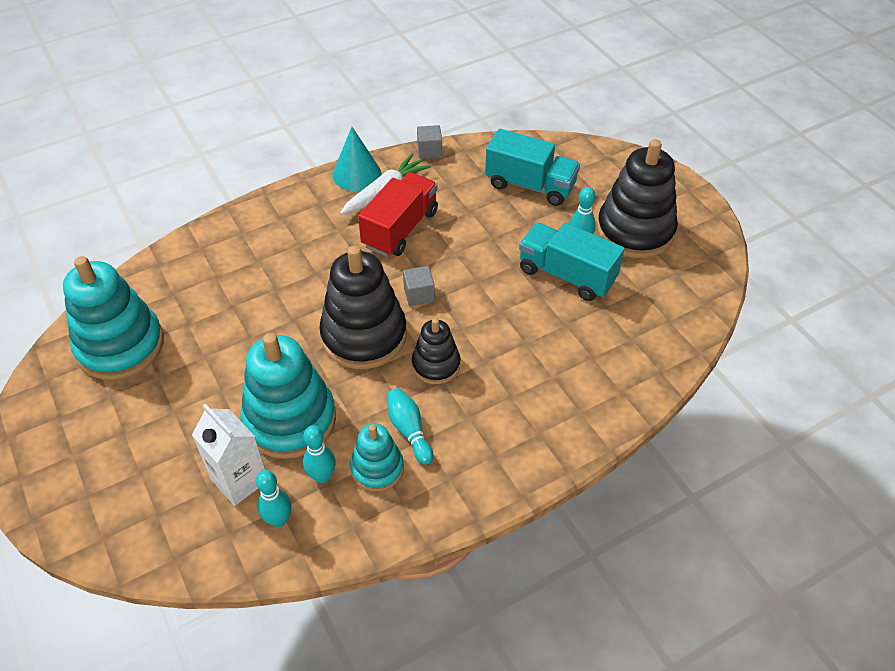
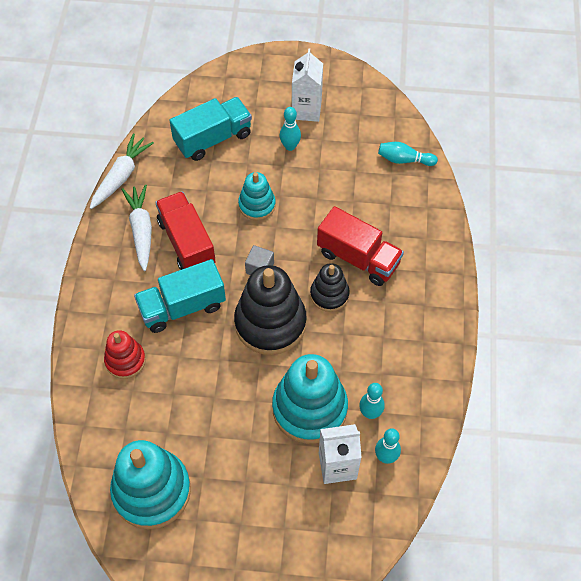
camera: 55 degrees left, 10 degrees up
turquoise cone [333,127,381,191] -> none
turquoise stacking toy [350,423,404,492] -> turquoise stacking toy moved to [238,172,276,221]
turquoise bowling pin [387,388,433,465] -> turquoise bowling pin moved to [378,142,438,166]
grey cube [417,125,442,159] -> white carrot [90,133,154,209]
turquoise truck [519,223,625,301] -> turquoise truck moved to [134,259,226,333]
black stacking toy [597,139,678,258] -> white carton [292,48,323,122]
none -> red stacking toy [104,330,146,379]
none -> red truck [317,206,404,286]

